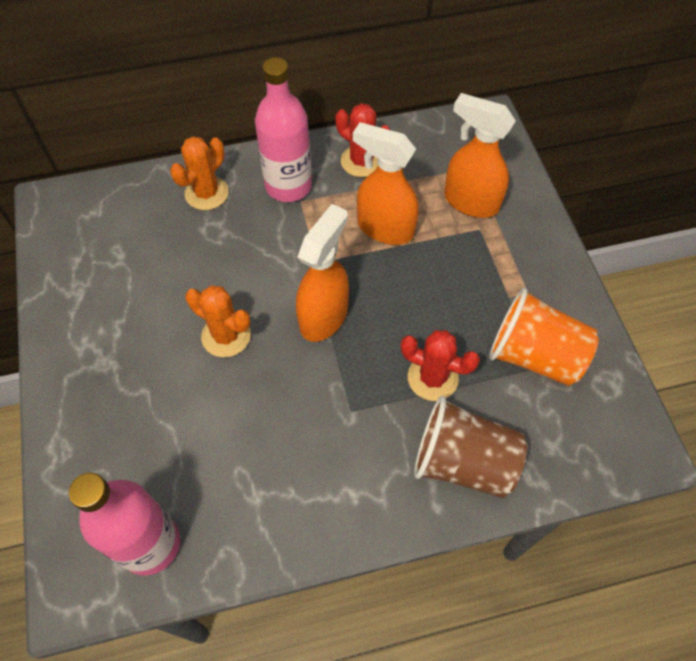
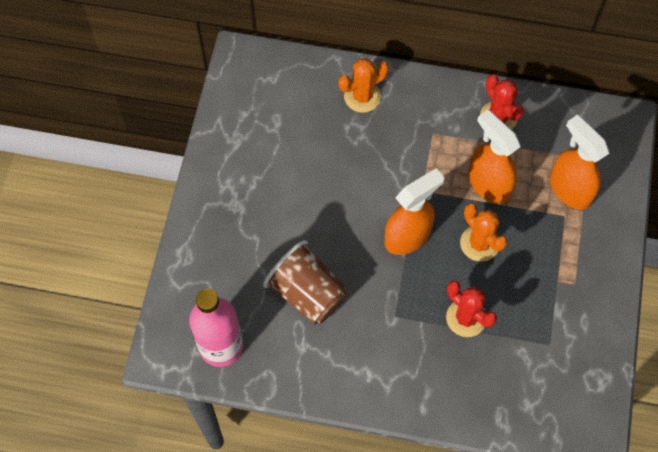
camera: 25 degrees right, 5 degrees up
orange cactus [185,285,251,357] -> orange cactus moved to [460,203,508,262]
pink bottle [255,57,312,202] -> none
brown cup [414,396,527,498] -> brown cup moved to [263,240,348,325]
orange cup [489,288,599,386] -> none

